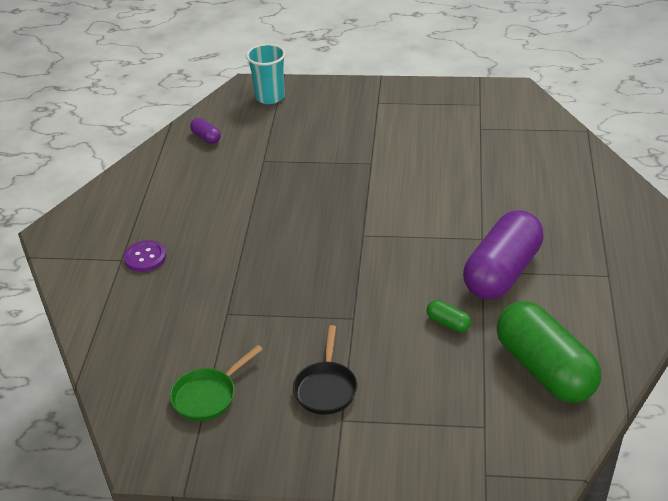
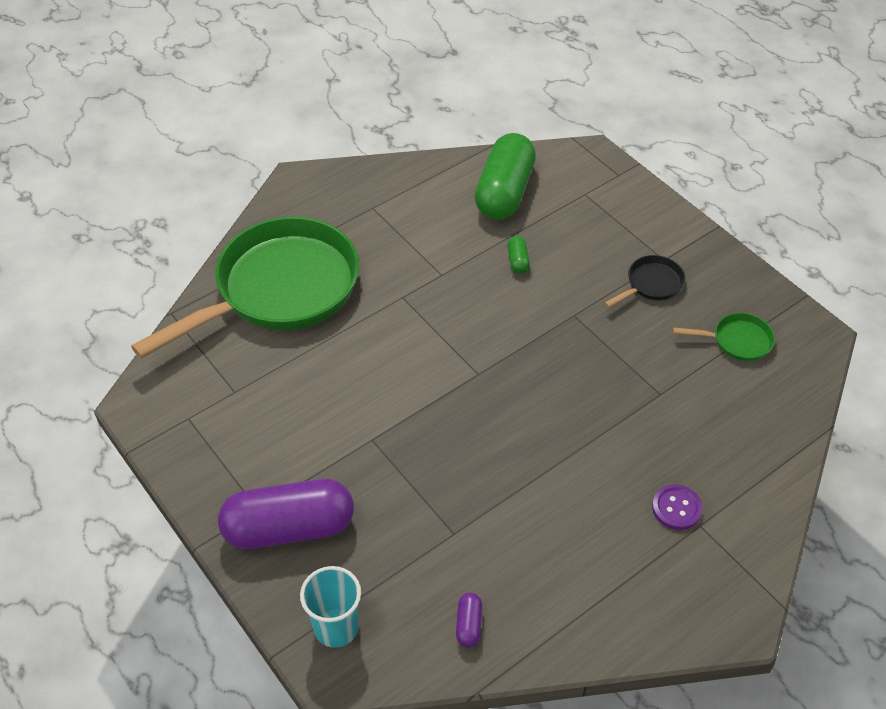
camera: 135 degrees left, 10 degrees up
purple capsule [463,210,544,300] -> purple capsule moved to [218,479,354,549]
none -> green pan [131,217,359,359]

